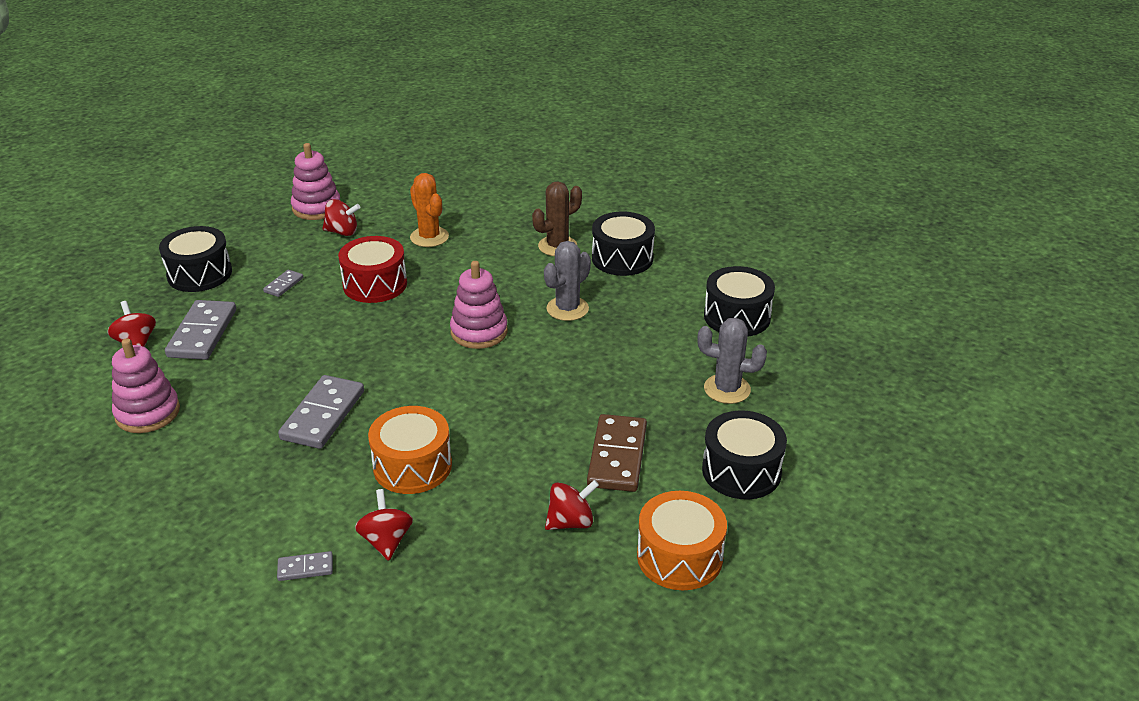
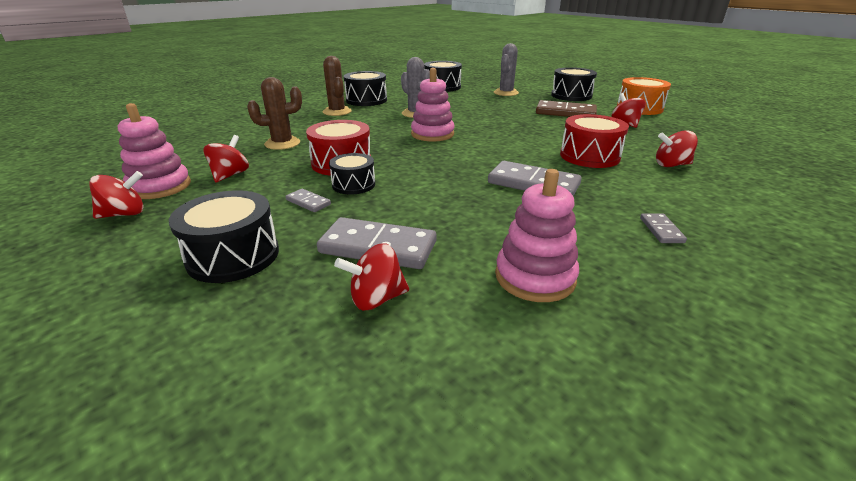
camera: 80 degrees left, 5 degrees down
grey domino [277,551,333,581] -> grey domino moved to [640,213,687,243]
orange drum [368,406,452,494] -> red drum [560,114,629,168]
orange cactus [410,173,449,247] -> brown cactus [247,77,302,150]
none -> red spinning top [89,171,144,219]
none -> black drum [329,153,375,195]

